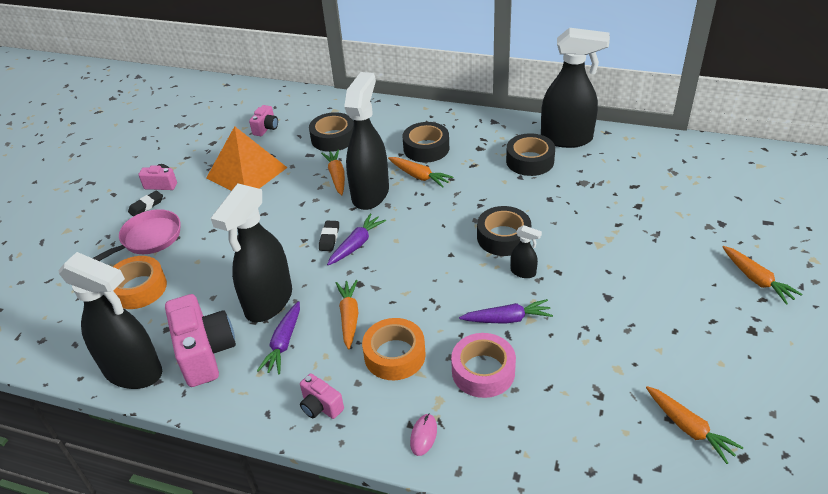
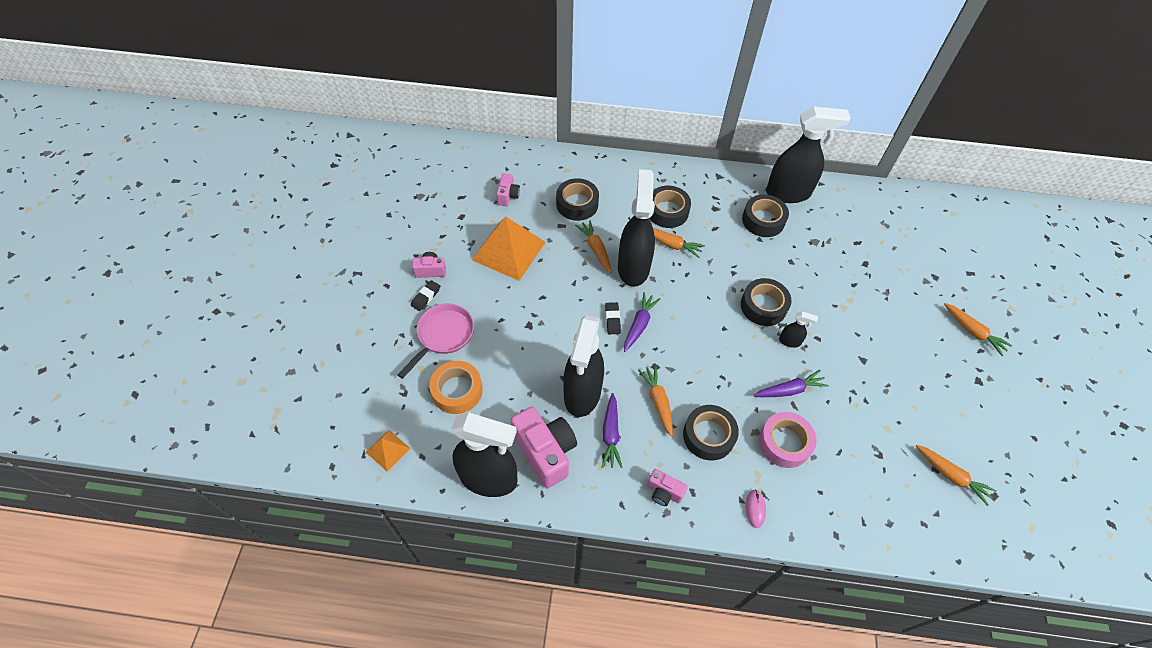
camera: 15 degrees left, 15 degrees up
orange tape [362,318,426,380] -> black tape [683,405,739,461]
none -> orange pyramid [366,430,411,471]

